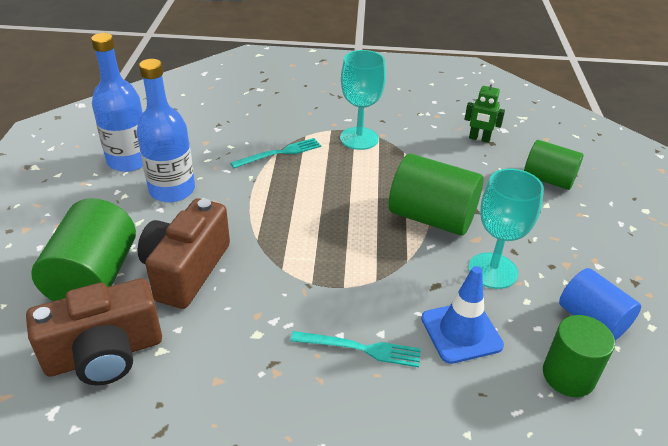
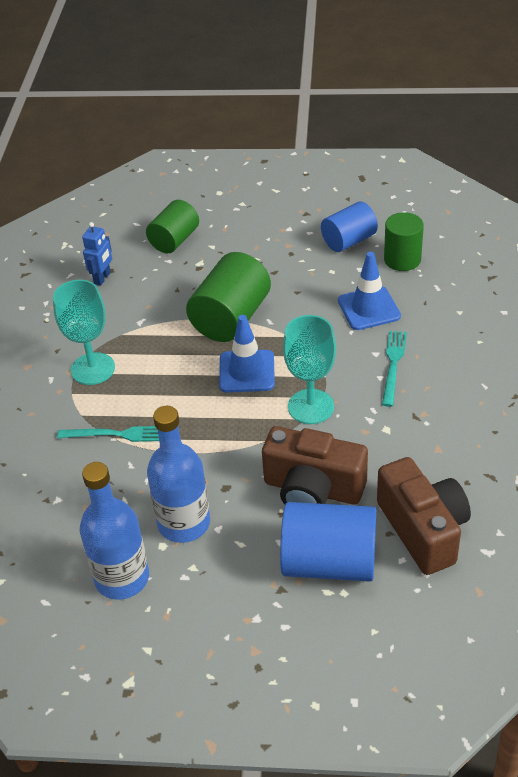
camera: 85 degrees left, 5 degrees up
green cylinder [31,198,136,301] -> blue cylinder [280,502,376,582]
turquoise fork [230,138,321,168] -> turquoise fork turned 120 degrees clockwise [57,426,159,442]
green robot [464,80,505,143] -> blue robot [82,222,112,286]
turquoise goblet [468,169,544,289] -> turquoise goblet moved to [283,315,336,424]
none -> blue traffic cone [219,315,275,392]

